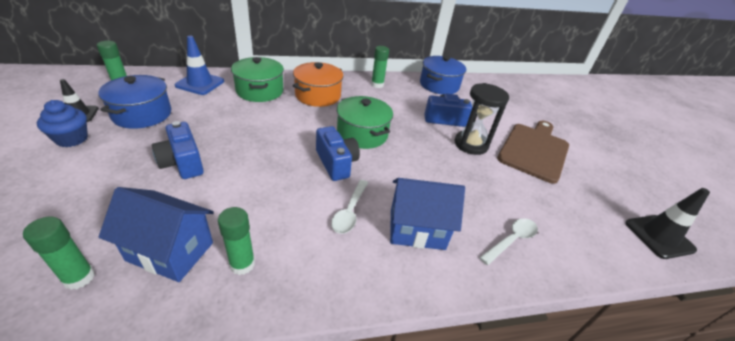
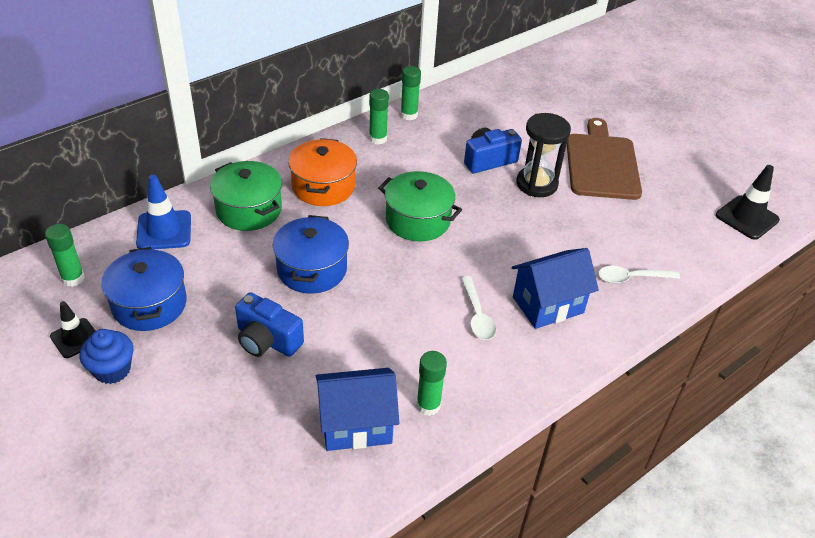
camera: 25 degrees left, 5 degrees up
green glue stick [23,217,95,290] -> green glue stick moved to [400,66,421,120]
blue camera [316,126,360,181] -> none
blue pot [420,56,466,95] -> blue pot moved to [273,215,349,294]
white spoon [479,218,538,265] -> white spoon turned 120 degrees counterclockwise [598,266,680,283]

